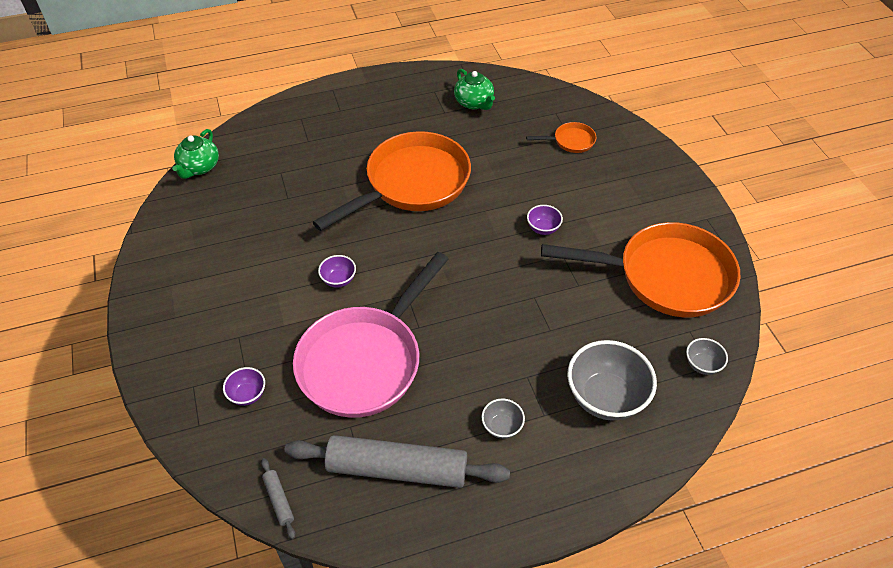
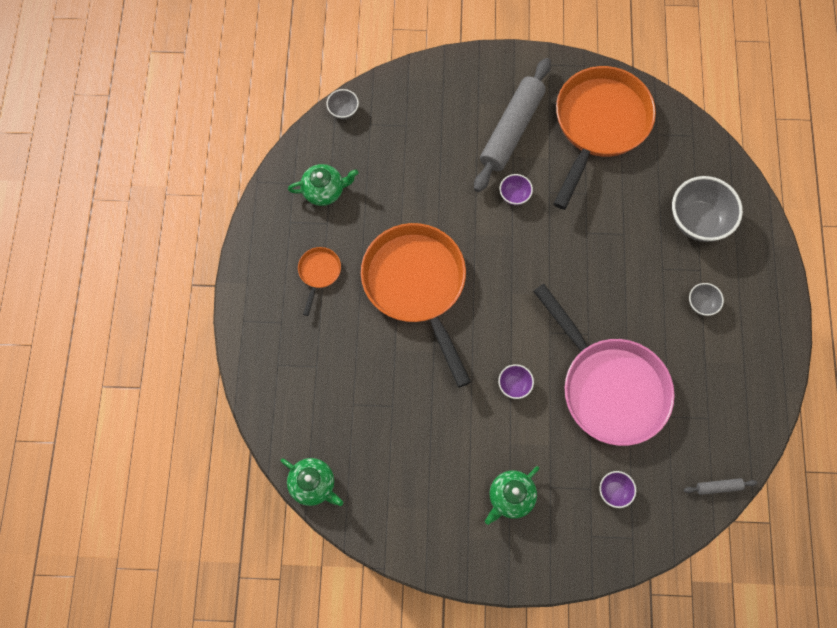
camera: 70 degrees left, 20 degrees up
grey rolling pin [284,435,510,488] -> grey rolling pin moved to [474,58,551,192]
orange pan [526,122,596,153] -> orange pan moved to [298,247,341,316]
grey bowl [686,338,728,375] -> grey bowl moved to [326,89,359,119]
none -> green teapot [485,466,539,525]

